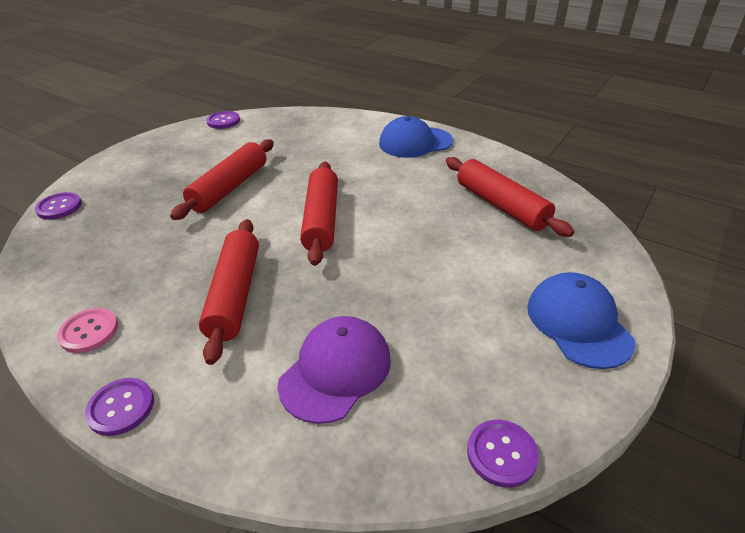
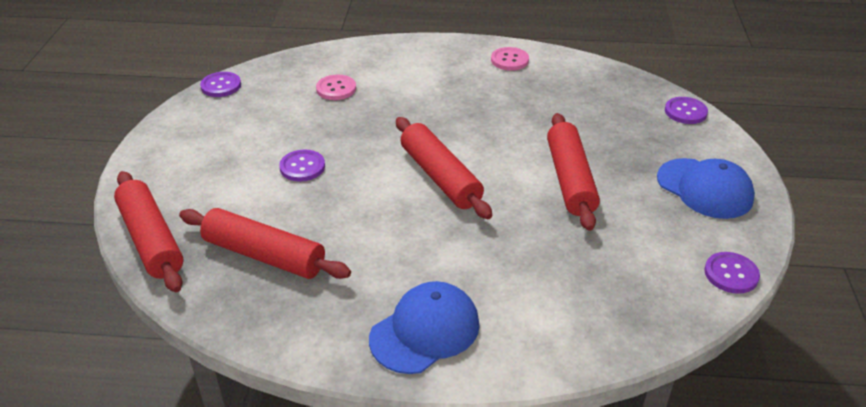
camera: 150 degrees right, 0 degrees up
purple button [85,378,154,436] -> purple button moved to [279,150,325,182]
red rolling pin [199,219,259,365] -> red rolling pin moved to [114,171,183,292]
purple cap [278,316,391,424] -> pink button [316,75,356,100]
blue cap [527,272,635,369] -> blue cap moved to [657,158,755,219]

